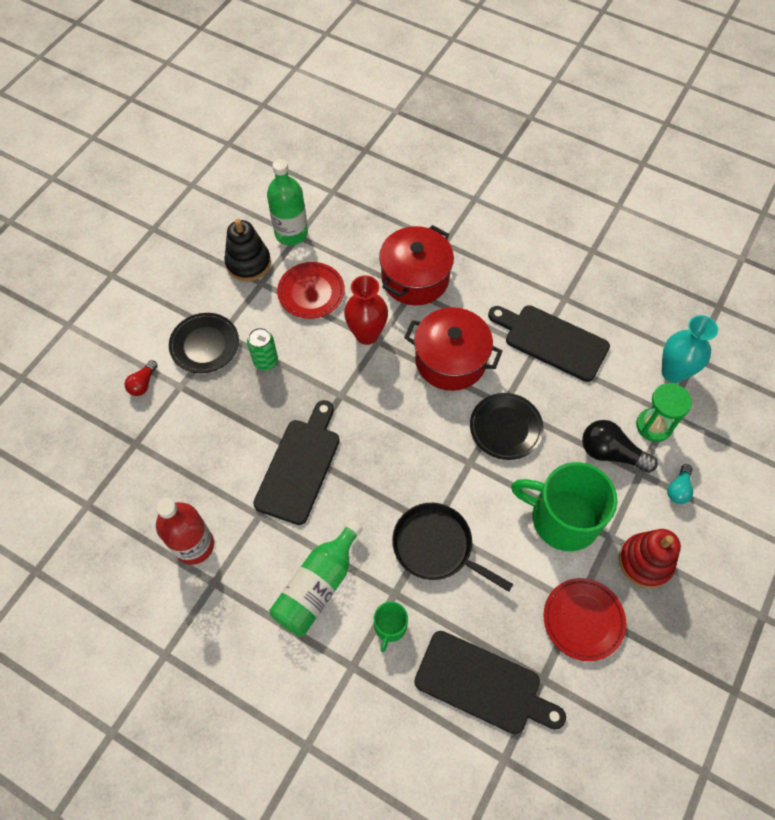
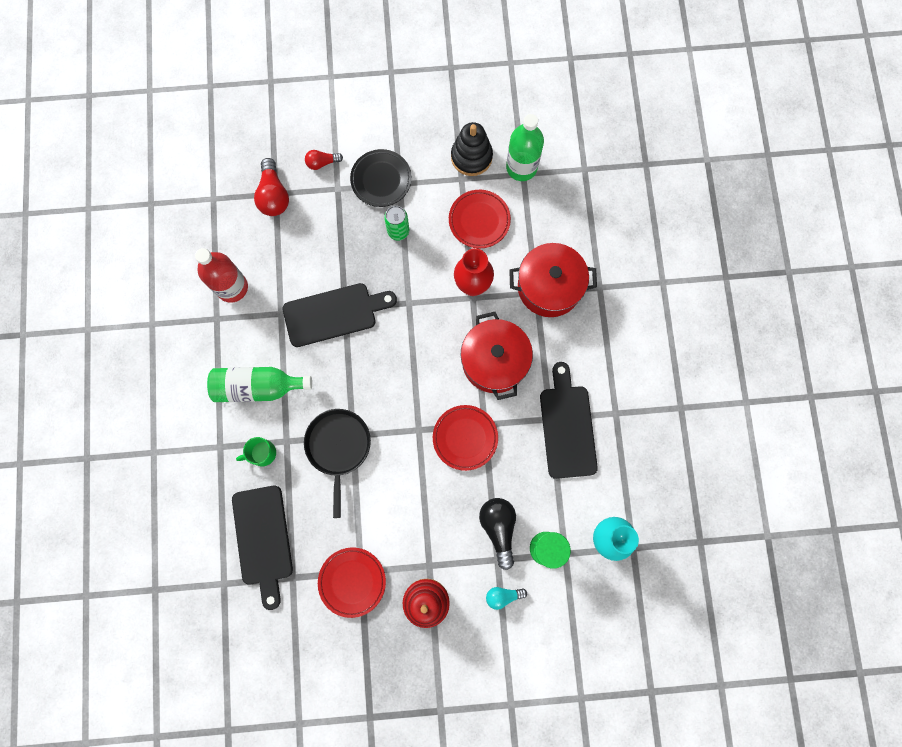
camera: 55 degrees right, 15 degrees up
black plate [470,393,544,460] -> red plate [433,405,498,471]
green mug [511,462,617,551] -> none
none -> red light bulb [254,158,289,216]

